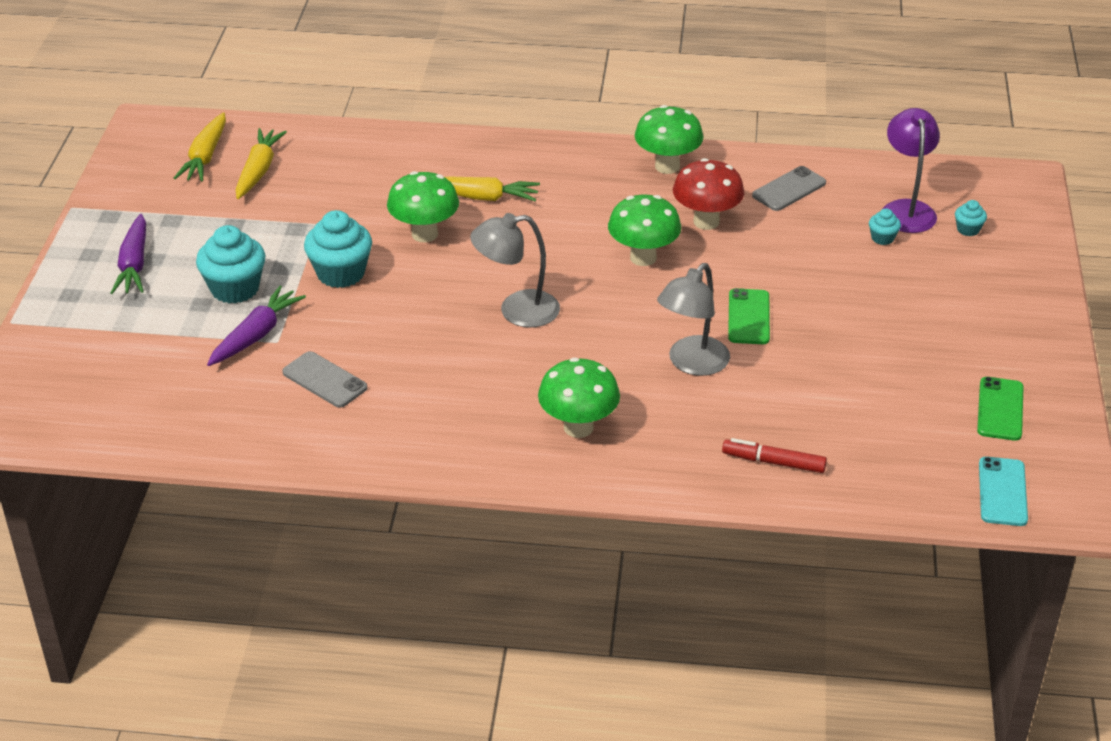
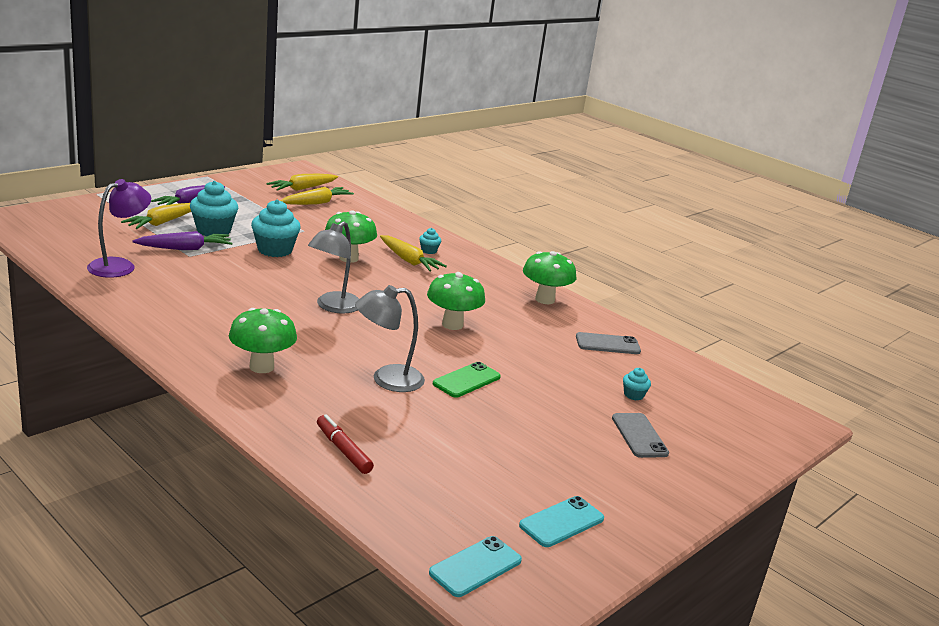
camera: 35 degrees right, 15 degrees down
grey phone [282,351,367,408] -> grey phone moved to [612,413,669,458]
grey lamp [470,213,560,328] -> grey lamp turned 90 degrees counterclockwise [308,221,359,314]
red mushroom [673,158,744,230] -> none
purple lamp [883,108,940,233] -> purple lamp moved to [87,179,151,278]
turquoise cupcake [955,200,987,236] -> turquoise cupcake moved to [419,228,441,254]
green phone [977,377,1024,441] -> turquoise phone [519,496,604,547]
none -> yellow carrot [121,203,191,229]

